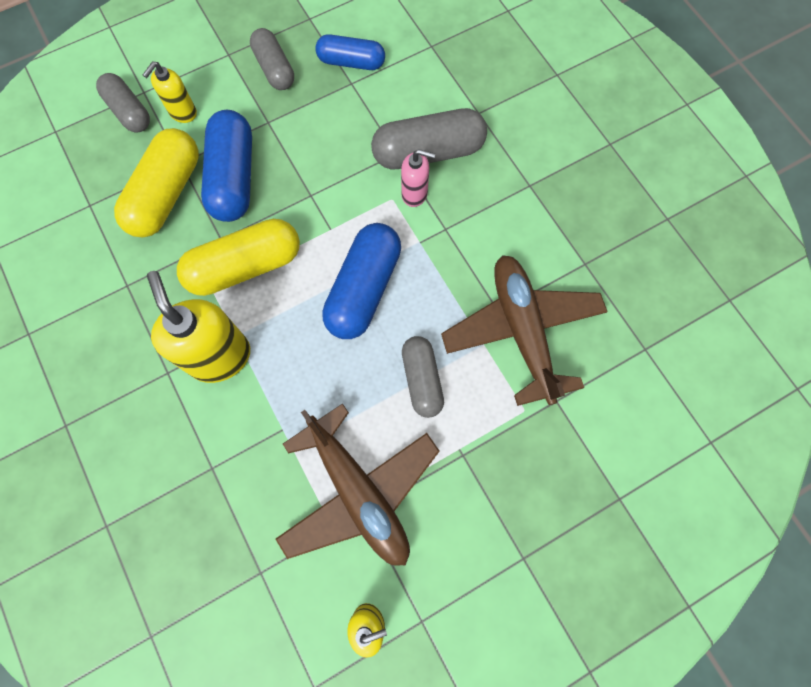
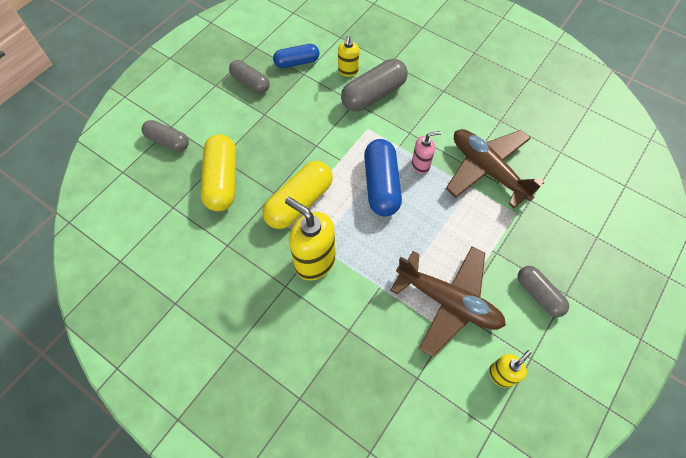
camera: 25 degrees left, 10 degrees down
yellow soap dispenser [143,62,197,123] -> yellow soap dispenser moved to [338,35,359,77]
blue capsule [201,110,252,222] -> none
pink soap dispenser [401,149,435,207] -> pink soap dispenser moved to [412,131,441,174]
grey capsule [402,336,444,418] -> grey capsule moved to [518,266,569,317]

